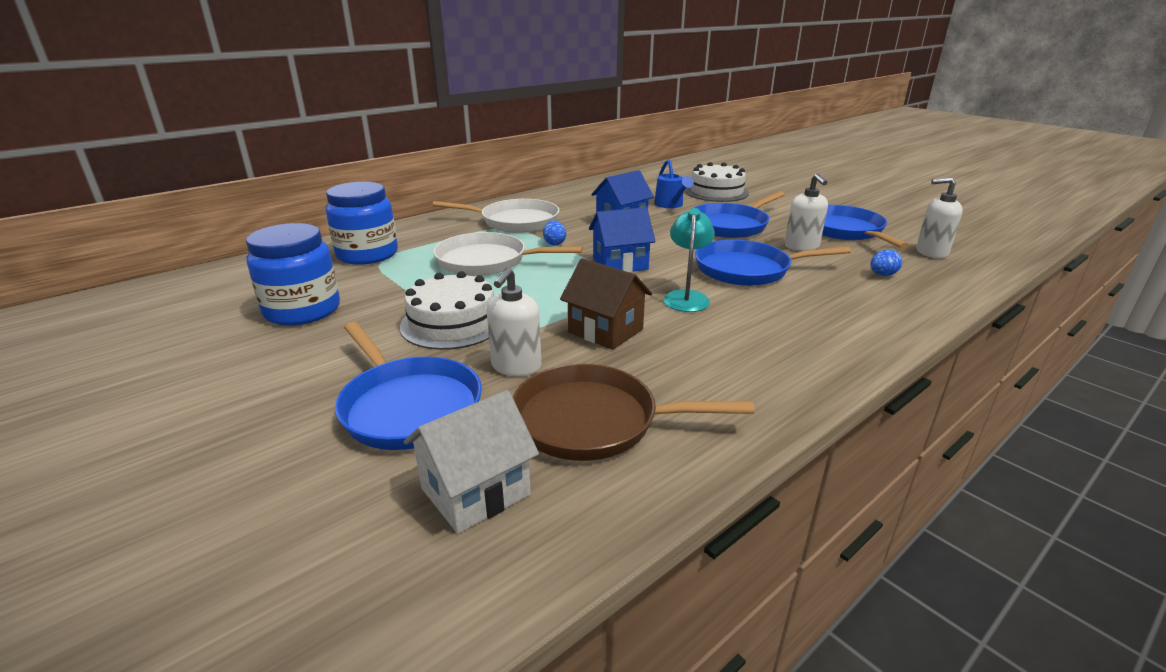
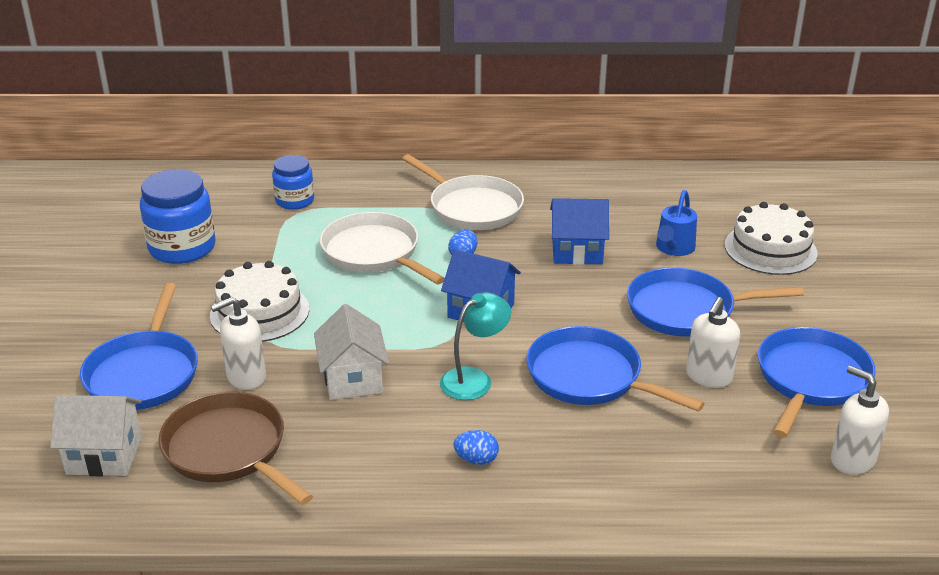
camera: 40 degrees right, 5 degrees up
blue jar [326,182,398,265] -> blue jar [272,155,314,210], size x0.62
brown house [560,258,652,350] -> white house [314,304,389,400]
blue egg [870,250,902,276] -> blue egg moved to [453,430,499,465]

